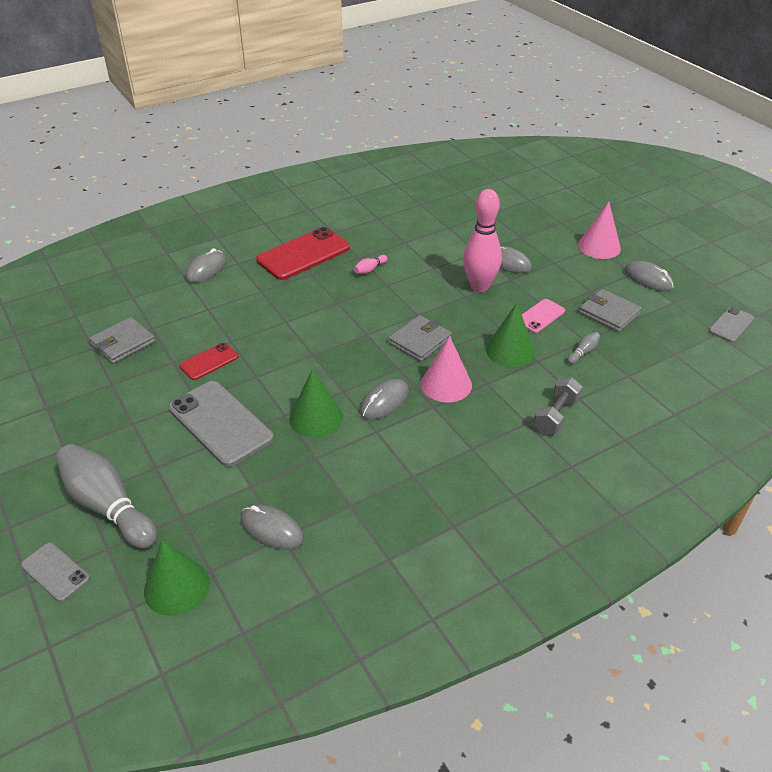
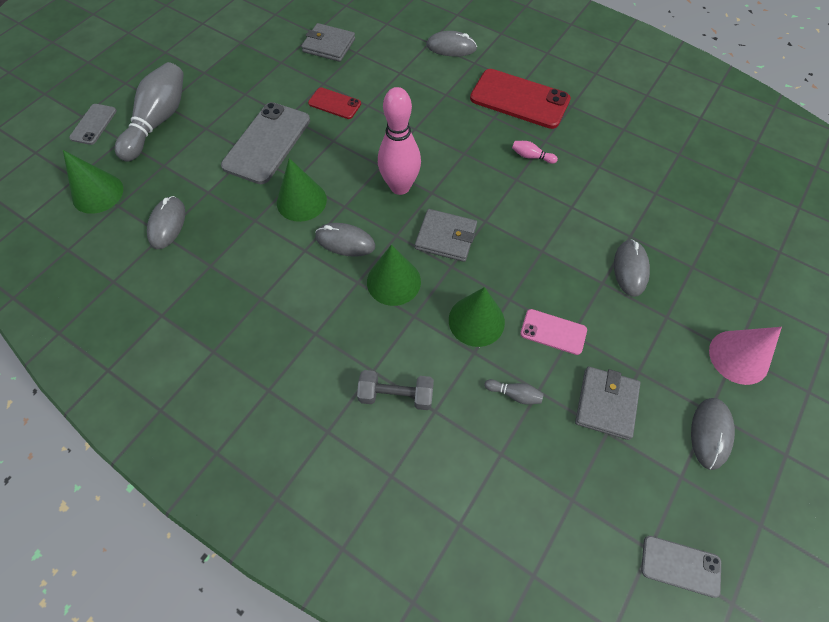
camera: 65 degrees right, 20 degrees up
pink cone [421,336,472,402] -> green cone [367,244,421,306]
pink bowling pin [463,189,502,292] -> pink bowling pin moved to [378,87,421,195]

